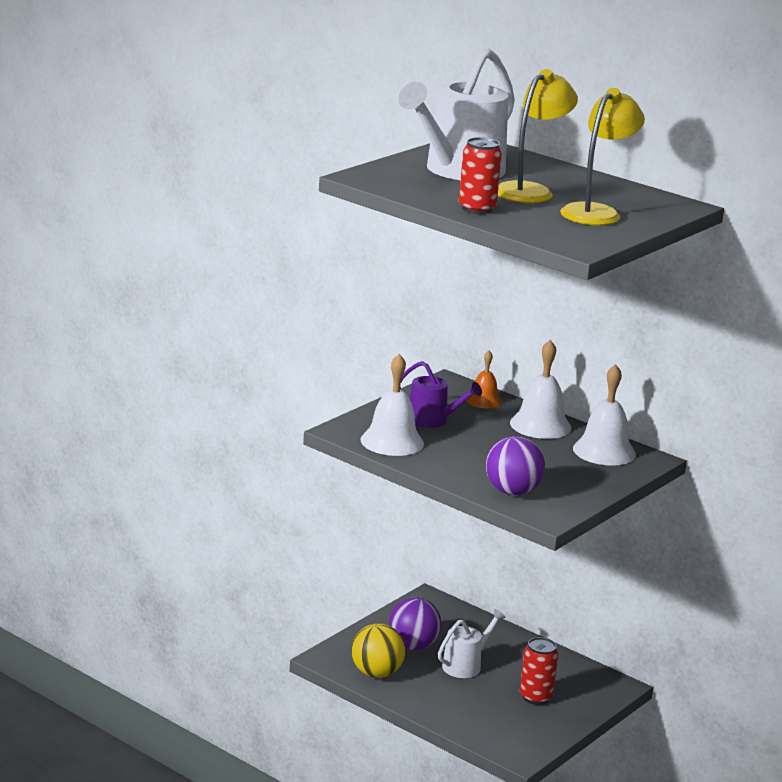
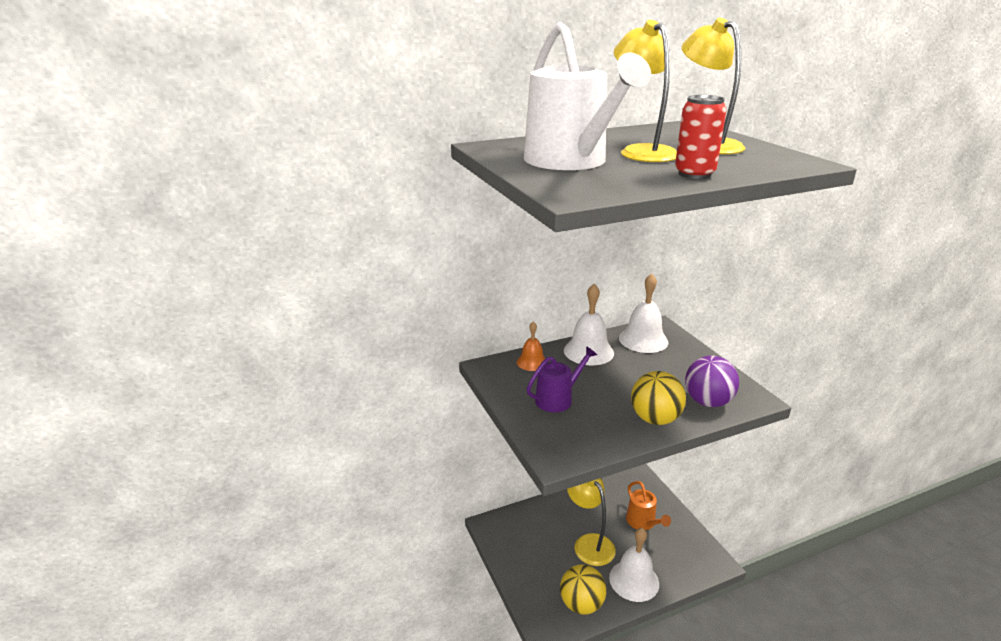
camera: 60 degrees left, 5 degrees up
white bell [361,354,424,456] -> white bell moved to [609,528,659,602]
purple ball [389,597,441,650] -> none
white watering can [438,609,506,678] -> yellow lamp [567,478,616,566]
red can [520,637,558,705] -> orange watering can [626,481,671,530]
none -> yellow ball [631,371,686,425]

